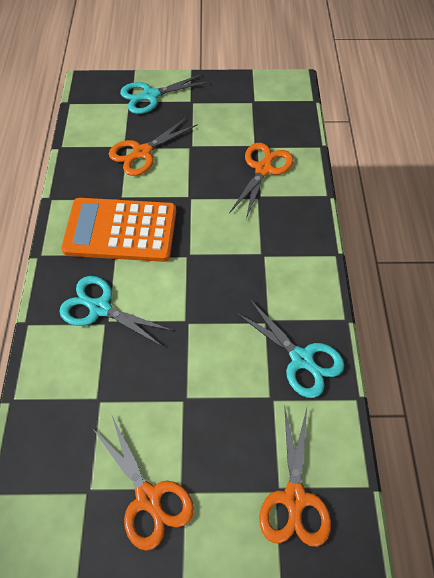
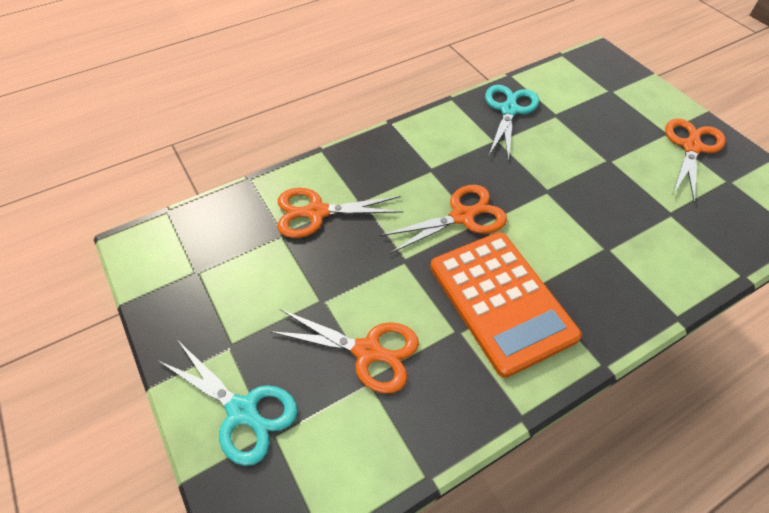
camera: 120 degrees left, 5 degrees down
turquoise scissors [59,276,174,347] -> none
orange scissors [259,405,331,547] -> orange scissors moved to [380,185,507,254]

